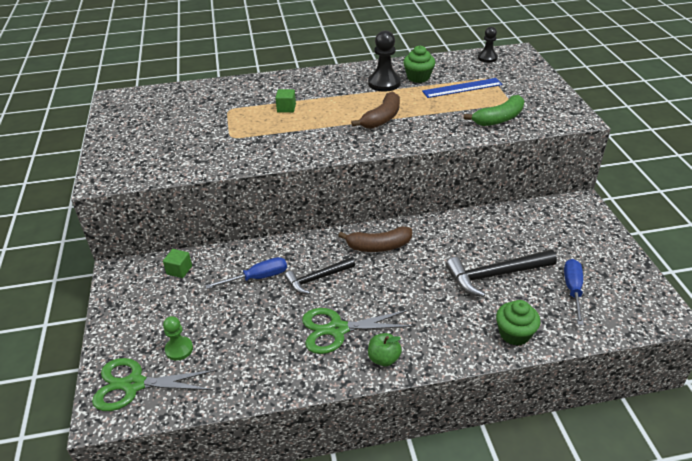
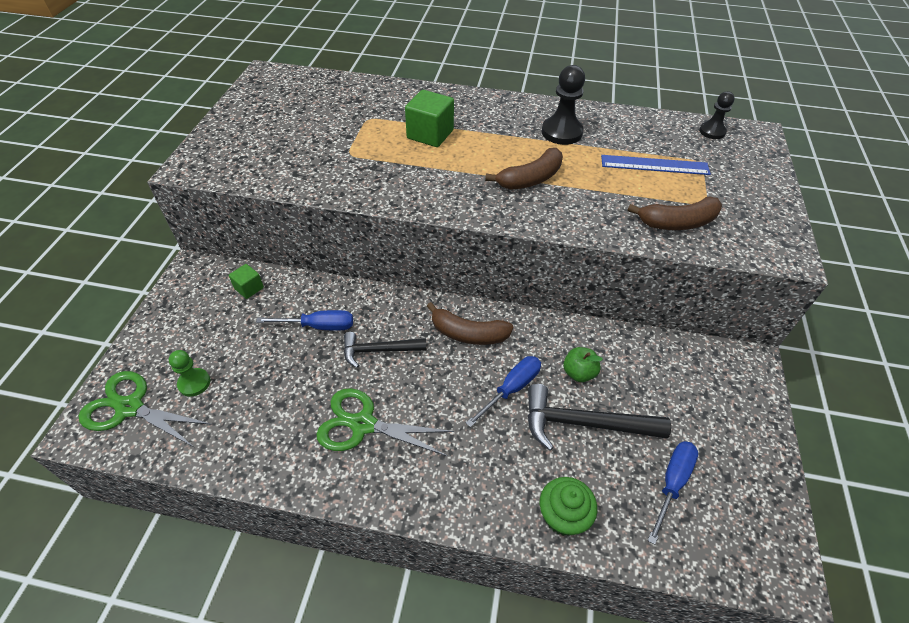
camera: 20 degrees right, 10 degrees up
green cube [275,89,296,113] -> green cube [405,90,454,147], size x1.74
green apple [368,333,402,366] -> green apple moved to [563,347,603,382]
green cupcake [403,45,435,83] -> none
green banana [464,95,524,126] -> brown banana [627,196,722,230]
none -> blue screwdriver [466,356,541,427]

